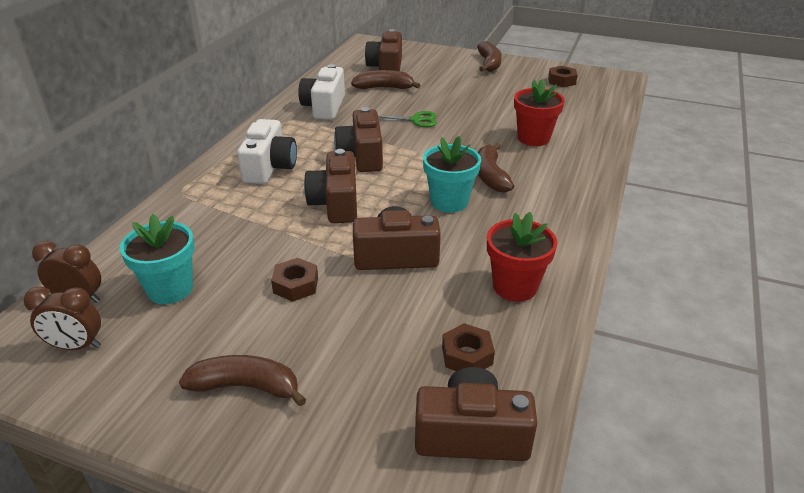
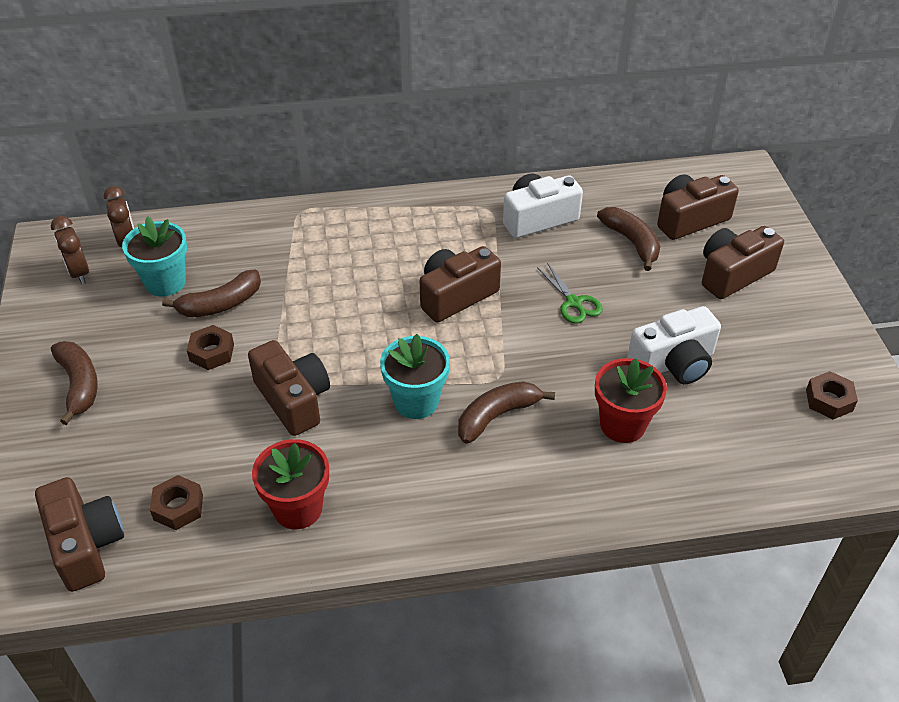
camera: 60 degrees right, 10 degrees up
white camera [237,119,297,184] -> white camera moved to [627,306,721,384]
brown camera [304,149,357,223] -> brown camera moved to [702,226,784,299]
brown banana [477,41,502,72] -> brown banana moved to [162,270,261,317]

